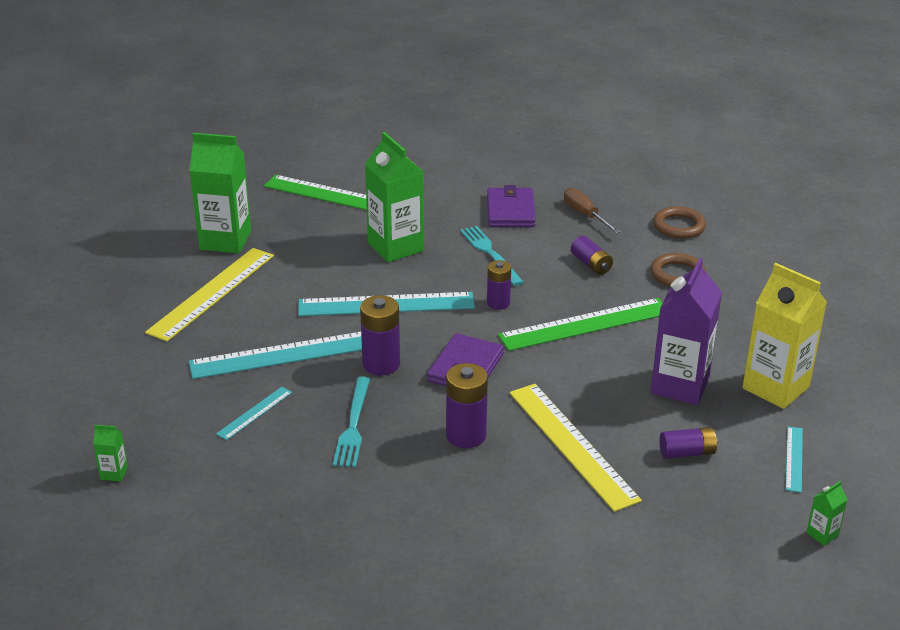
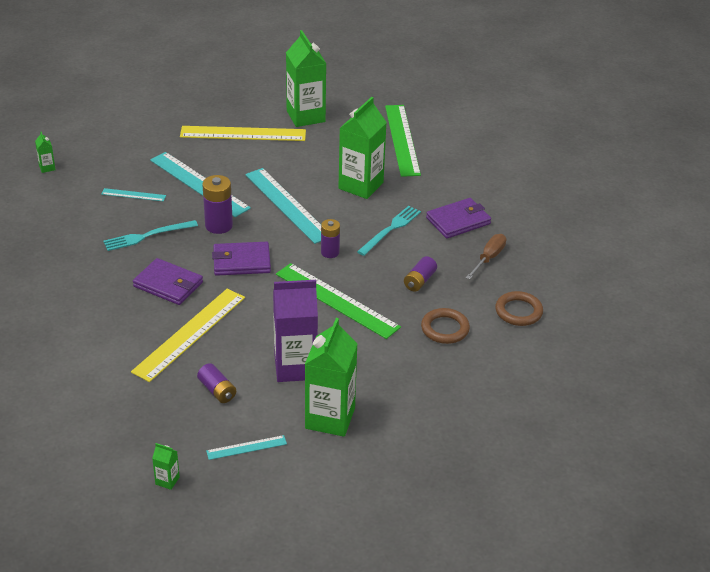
camera: 60 degrees right, 5 degrees up
purple battery [446,363,488,448] -> purple wallet [133,258,203,305]
yellow carton [743,263,827,409] -> green carton [305,318,357,437]

